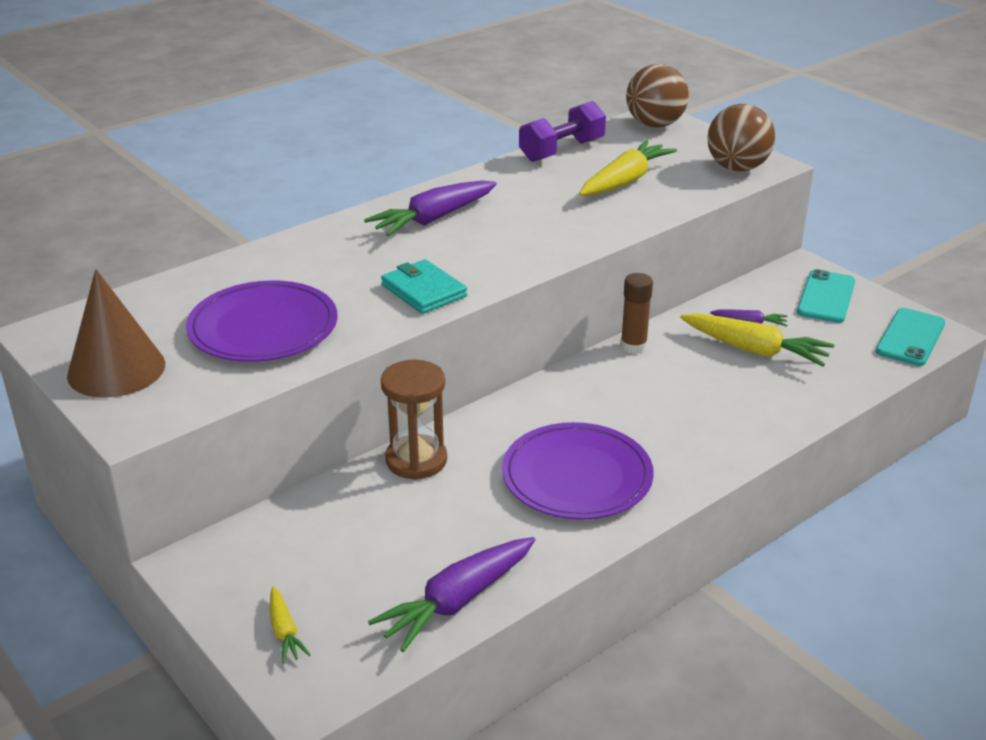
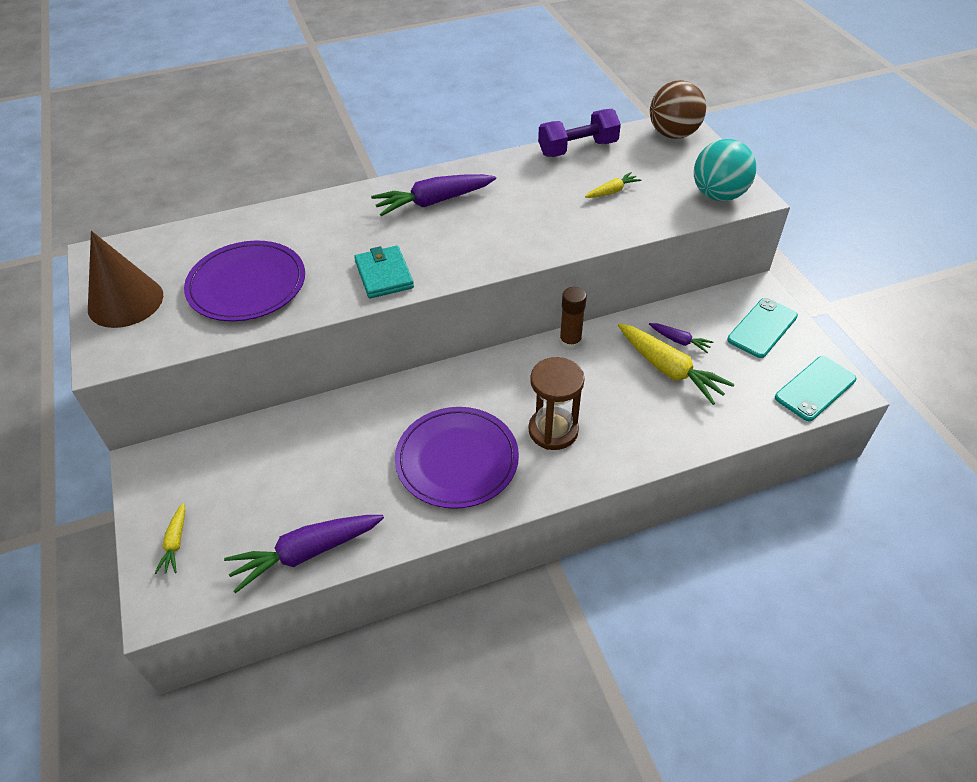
camera: 20 degrees right, 15 degrees up
brown hourglass [381,360,447,480] -> brown hourglass moved to [529,357,585,450]
yellow carrot [579,140,677,196] -> yellow carrot [585,172,641,198], size x0.51
brown ball [707,104,775,171] -> turquoise ball [694,139,756,201]

